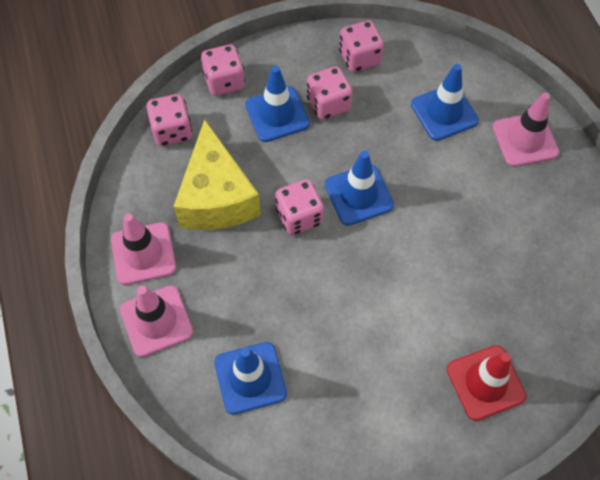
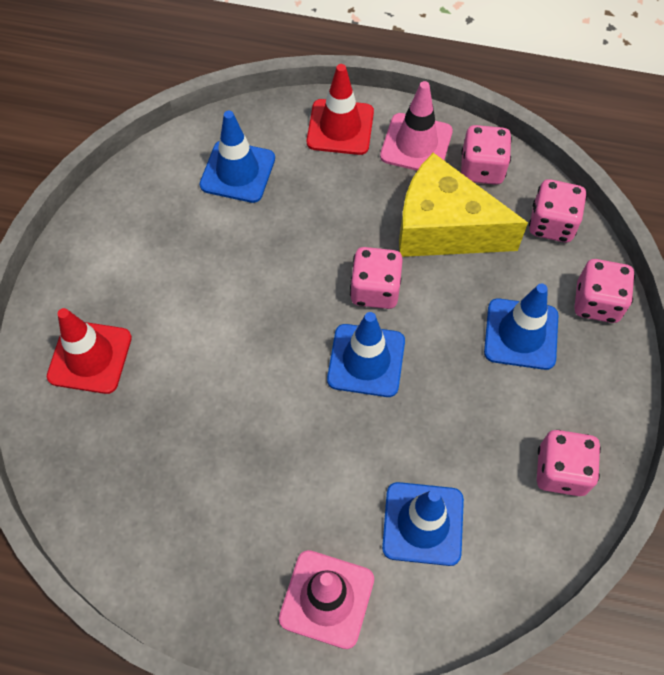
camera: 120 degrees right, 0 degrees up
pink traffic cone [120,285,193,357] -> red traffic cone [307,64,374,155]
pink dice [307,66,352,120] -> pink dice moved to [461,125,512,185]

